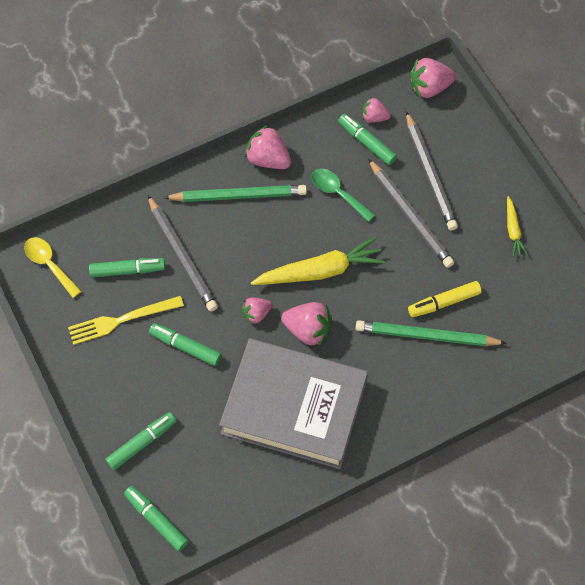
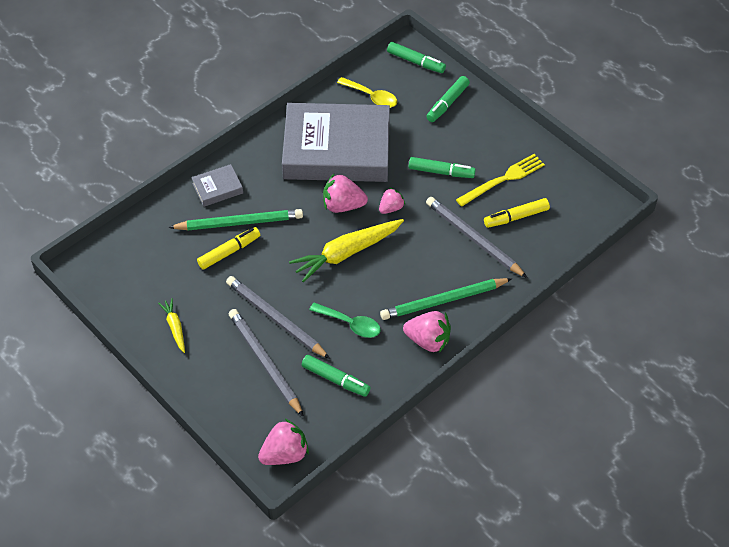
camera: 165 degrees right, 10 degrees down
yellow spoon [24,237,82,298] -> yellow spoon moved to [337,77,397,108]
green marker [89,258,165,278] -> yellow marker [484,198,550,228]
pink strawberry [362,97,391,123] -> none
none -> grey book [191,164,243,207]

